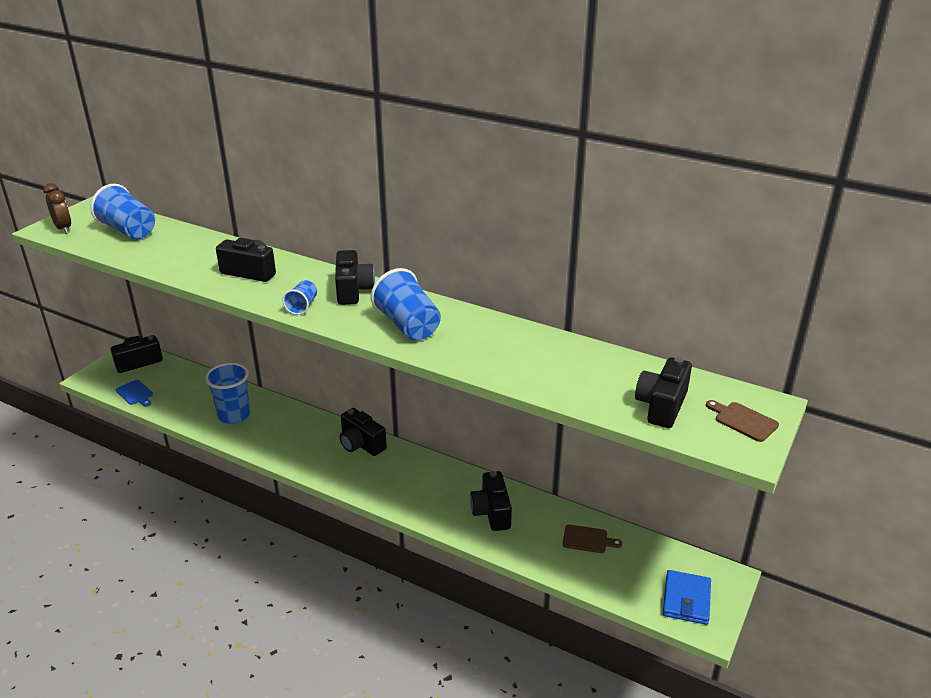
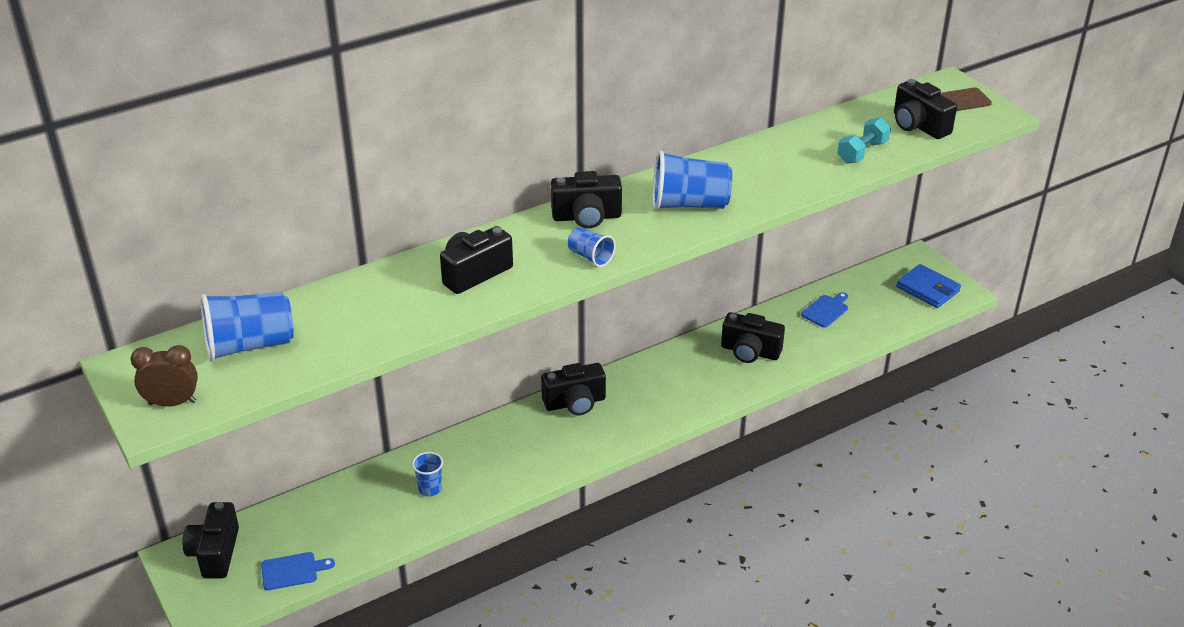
camera: 60 degrees left, 5 degrees up
blue cup [205,363,250,424] -> blue cup [412,452,443,496], size x0.54
black camera [335,250,375,305] -> black camera turned 150 degrees clockwise [551,171,622,229]
brown cutting board [563,524,622,553] -> blue cutting board [801,292,848,328]
none -> turquoise dumbbell [838,117,891,164]

